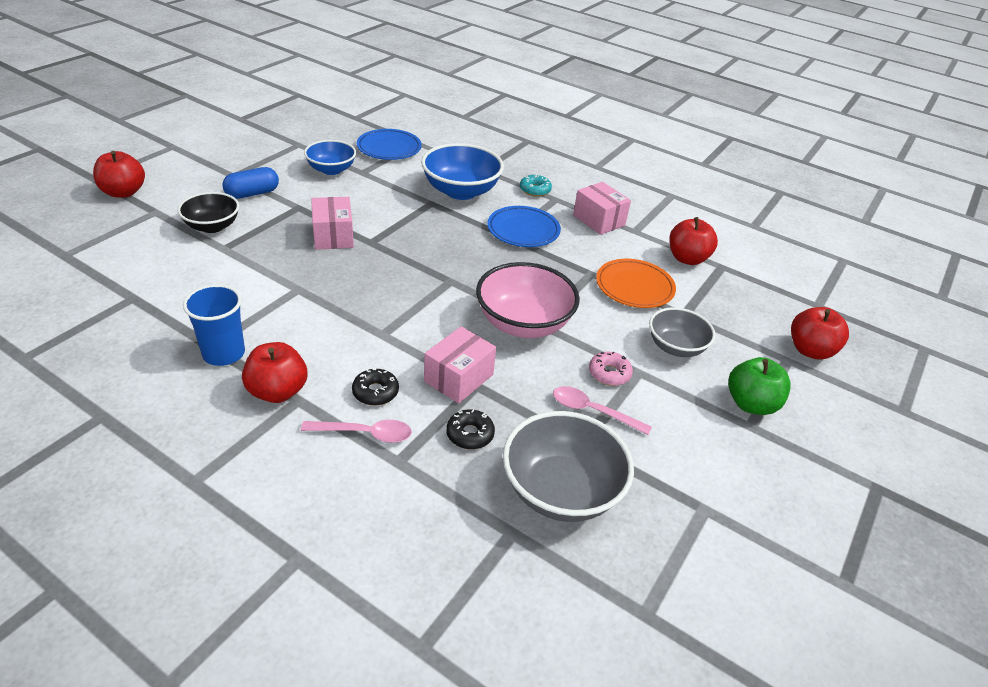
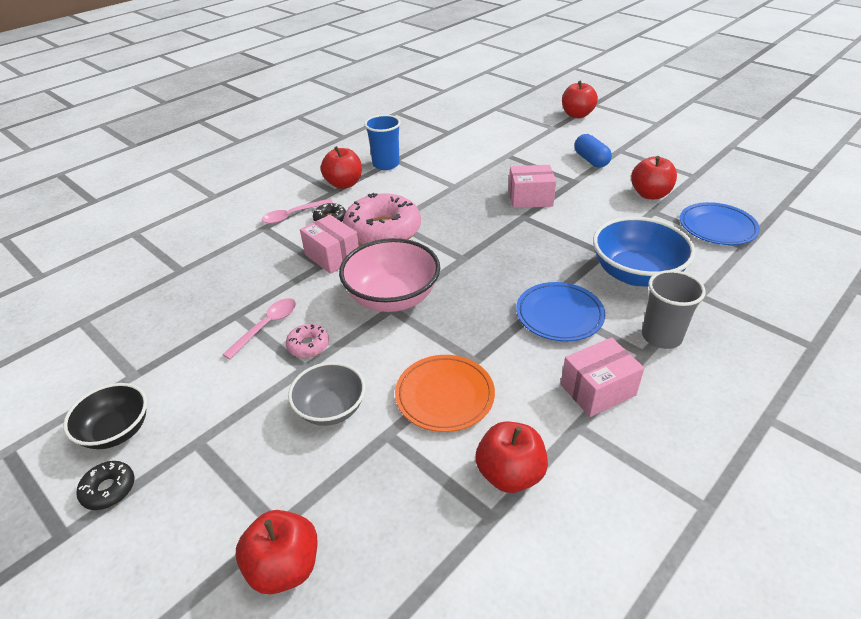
camera: 105 degrees right, 0 degrees up
black bowl [177,192,239,233] -> black bowl moved to [63,383,147,449]
pink spoon [301,420,412,443] -> pink spoon turned 45 degrees clockwise [262,199,333,224]
blue bowl [304,140,356,175] -> red apple [631,156,677,199]
black donut [446,409,495,450] -> black donut moved to [76,461,134,510]
grey bowl [503,411,634,522] -> none
turquoise donut [520,175,552,197] -> grey cup [642,270,706,349]
green apple [728,357,791,415] -> none
none -> pink donut [343,193,421,245]

